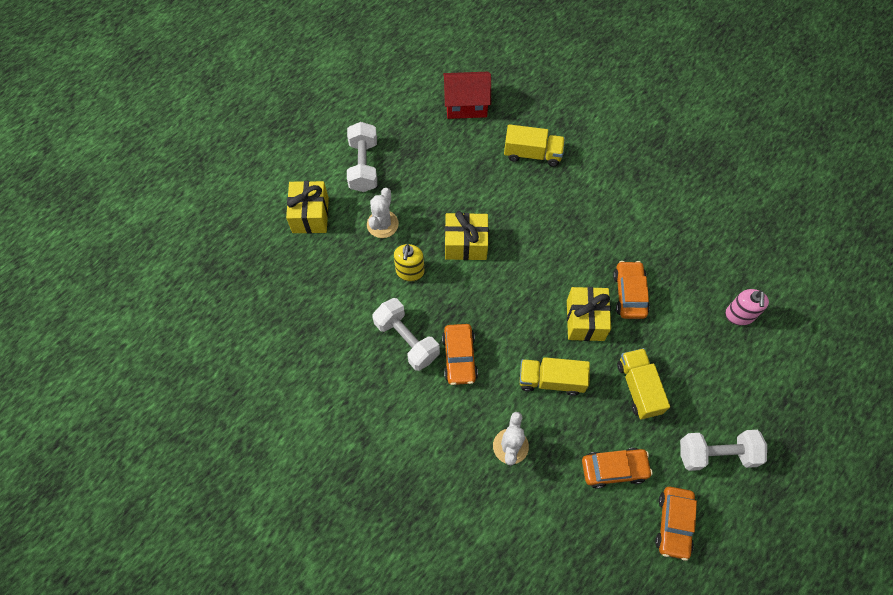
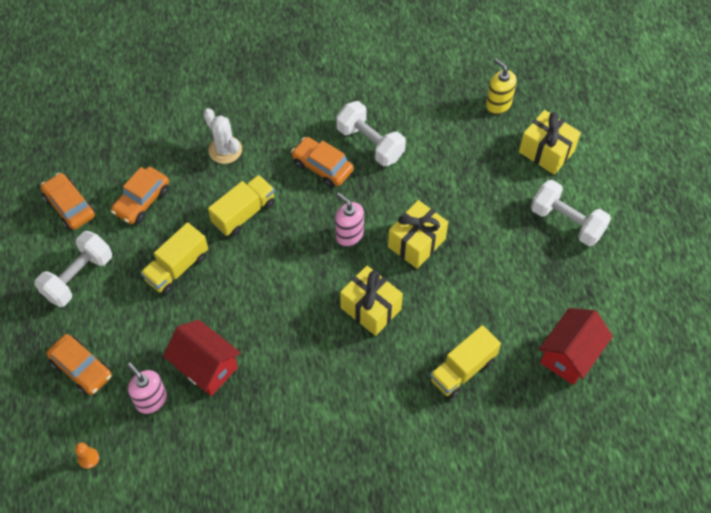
camera: 130 degrees right, 5 degrees down
white cactus [367,188,399,238] -> none
white dumbbell [372,298,440,371] -> white dumbbell turned 45 degrees clockwise [336,101,406,166]
yellow soap dispenser [394,244,424,282] -> yellow soap dispenser moved to [486,59,517,114]
yellow gift [567,287,611,341] -> yellow gift moved to [340,266,403,336]
orange car [613,261,650,319] -> orange car moved to [46,334,112,395]
yellow truck [617,348,670,419] -> yellow truck turned 105 degrees clockwise [140,222,208,295]
none -> orange pawn [75,442,99,469]
none -> red house [163,320,241,396]
none -> pink soap dispenser [335,193,364,247]

